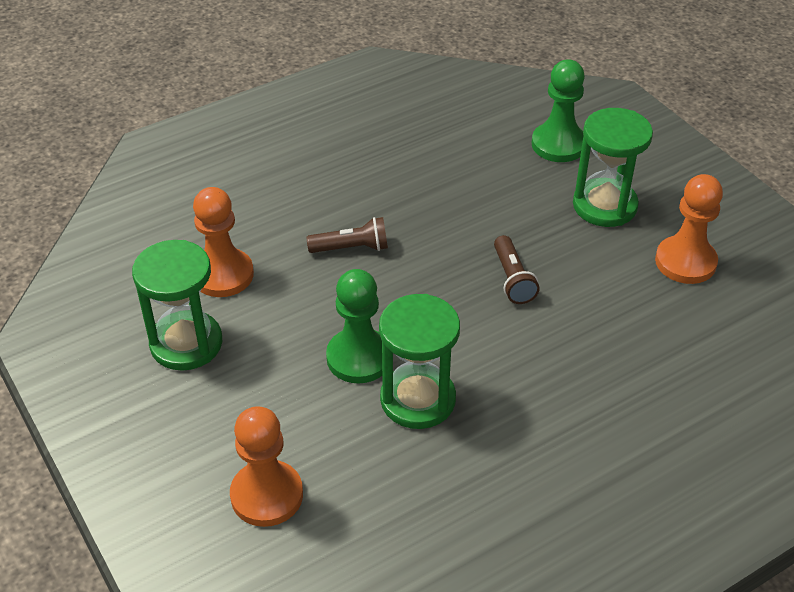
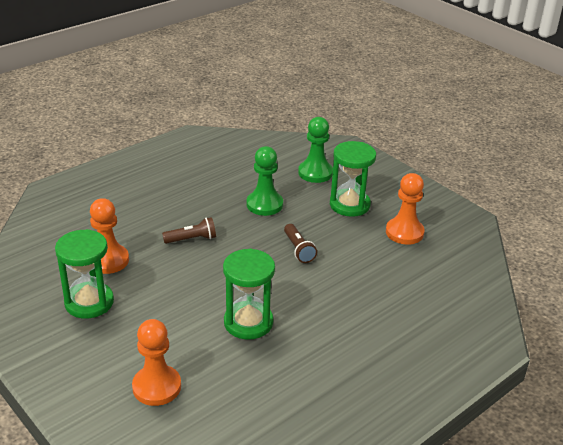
camera: 10 degrees left, 10 degrees down
green pawn [326,269,382,383] -> green pawn moved to [247,146,283,216]

